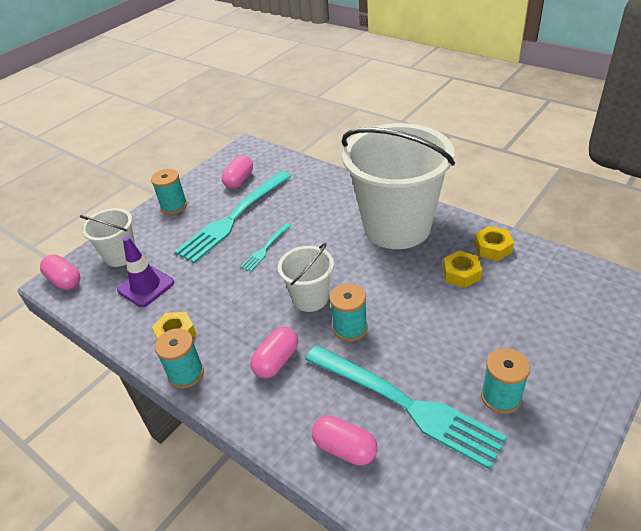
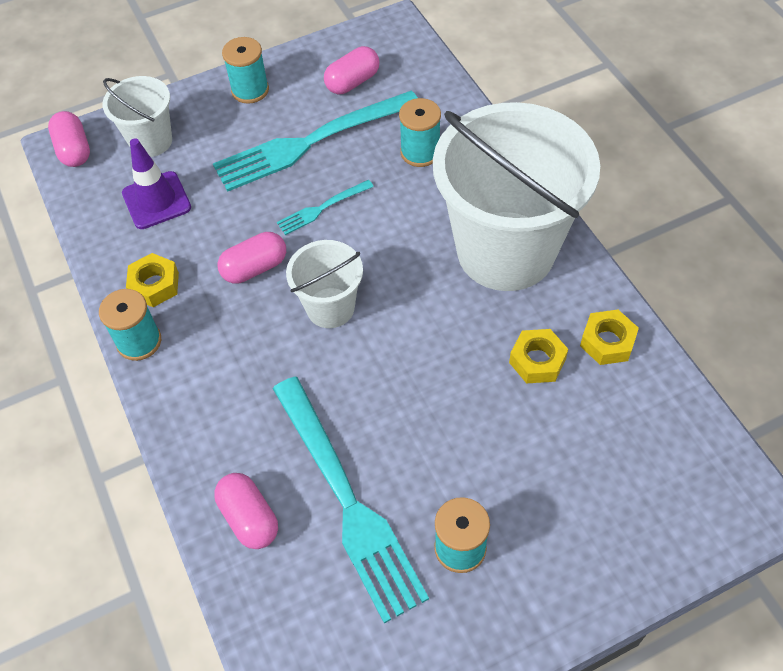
camera: 25 degrees right, 15 degrees up
pink capsule [250,327,298,378] -> pink capsule moved to [218,232,286,284]
turquoise spool [330,283,367,342] -> turquoise spool moved to [399,98,441,167]

